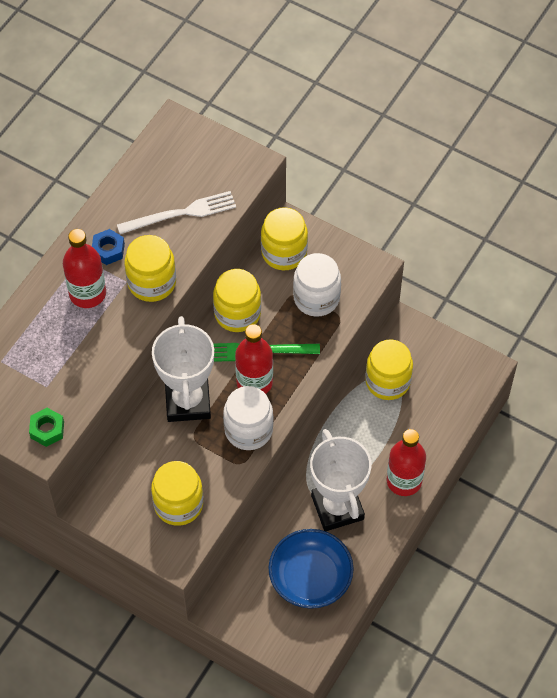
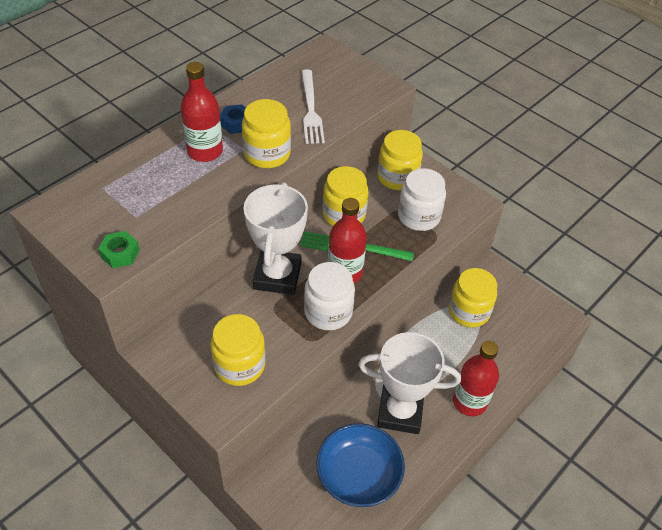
camera: 10 degrees right, 10 degrees down
white fork [117,191,236,234] -> white fork turned 90 degrees clockwise [301,70,325,144]
white trophy [310,429,371,531] -> white trophy turned 75 degrees counterclockwise [358,332,461,434]

